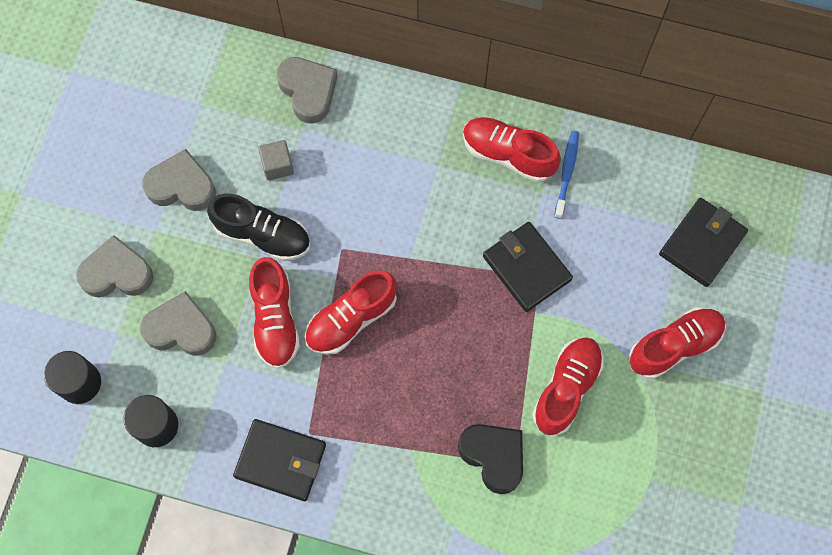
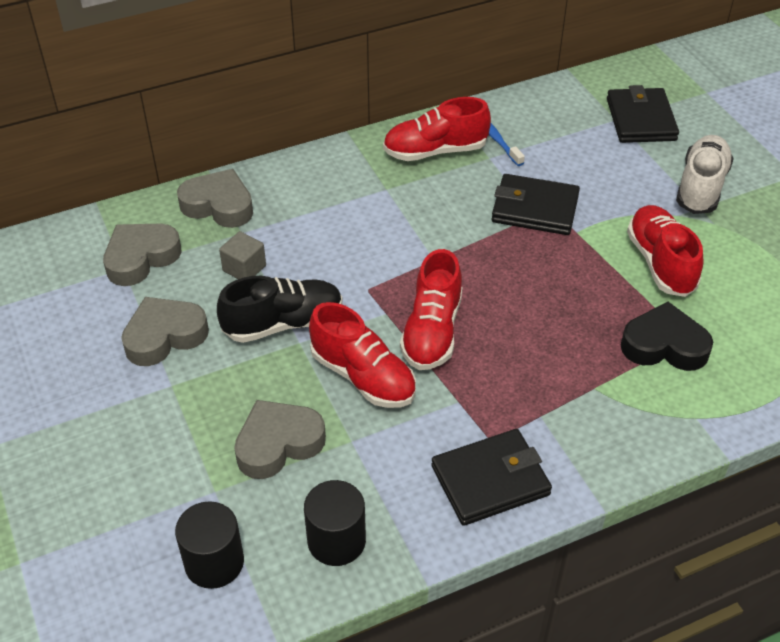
camera: 40 degrees left, 25 degrees down
grey heart [76,235,154,297] -> grey heart moved to [103,224,182,286]
red shoe [629,307,726,379] -> white shoe [676,135,734,214]

